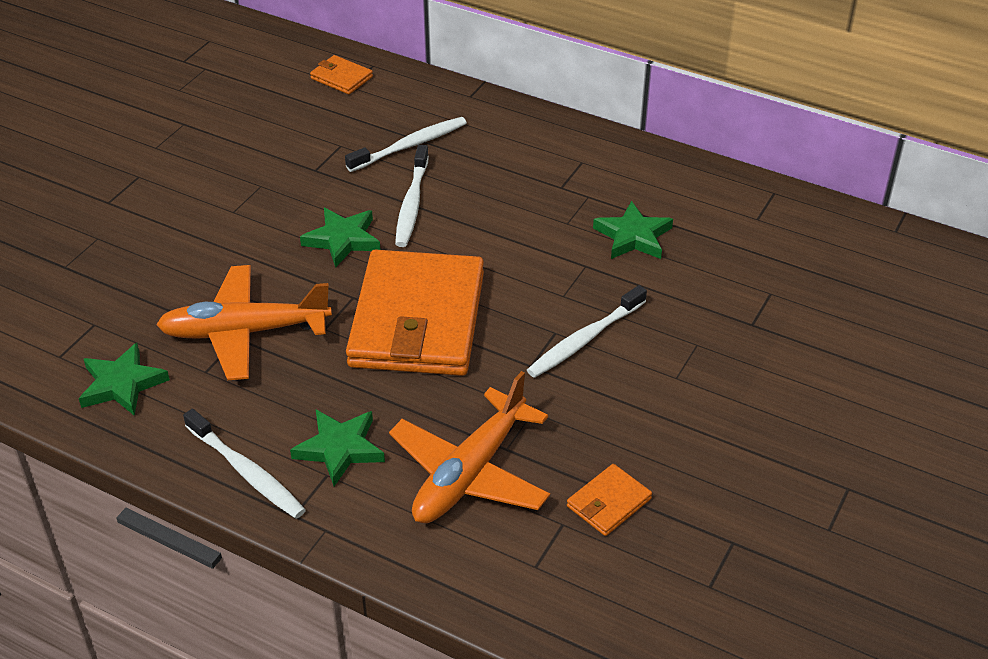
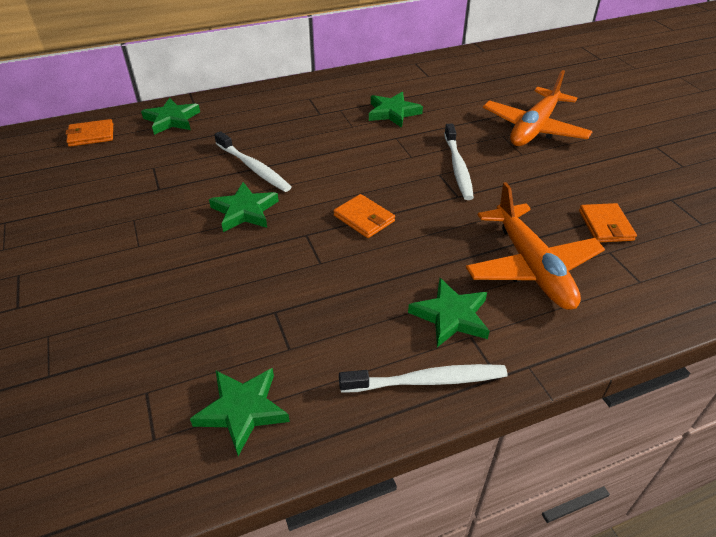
camera: 50 degrees left, 0 degrees up
orange plane [156,265,332,380] -> orange plane moved to [483,70,593,146]
white toothbrush [345,117,467,172] -> none
orange wallet [346,250,484,376] -> orange wallet [334,194,395,238], size x0.40
none -> green star [141,98,200,135]

